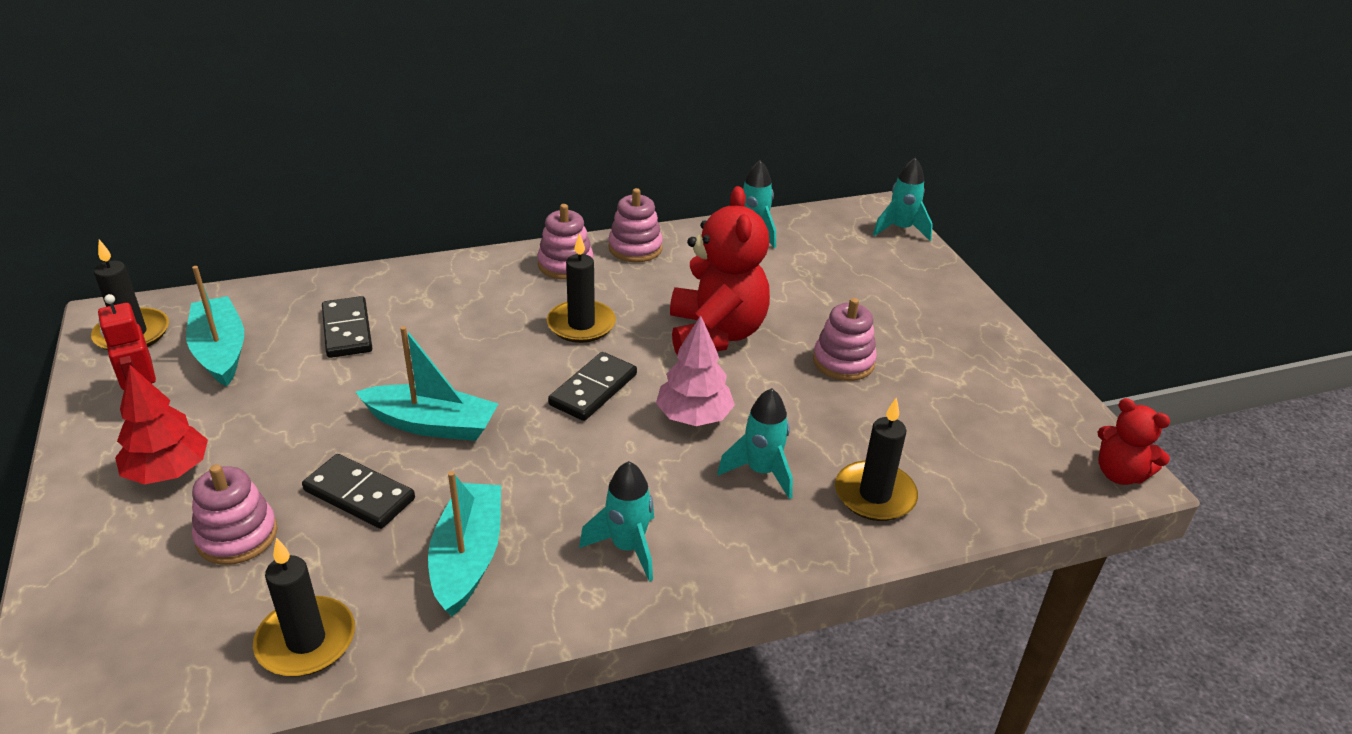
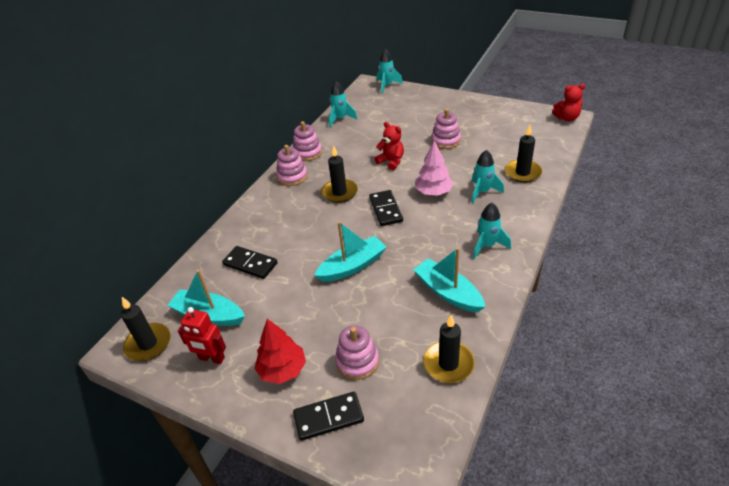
camera: 40 degrees left, 5 degrees up
black domino [302,454,415,529] -> black domino moved to [293,392,364,441]
red teddy bear [670,186,770,355] -> red teddy bear [374,122,404,170], size x0.55

